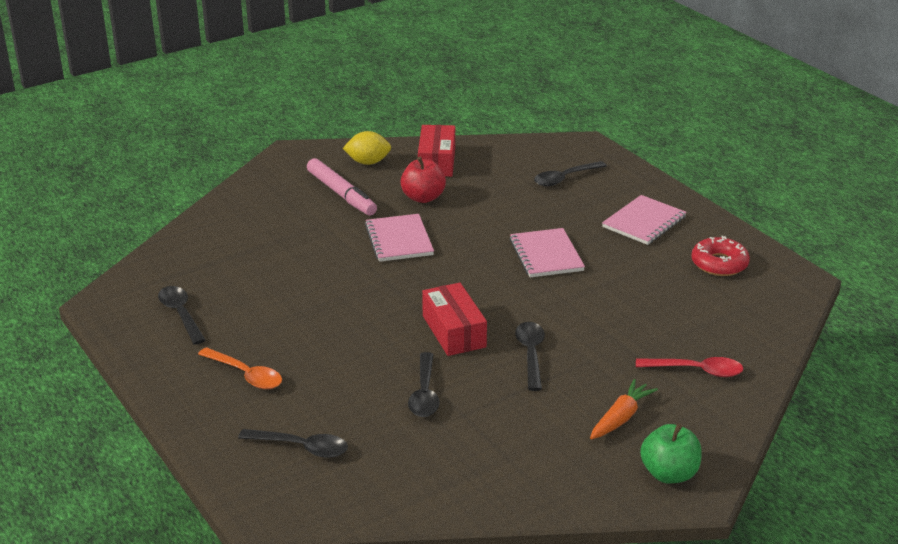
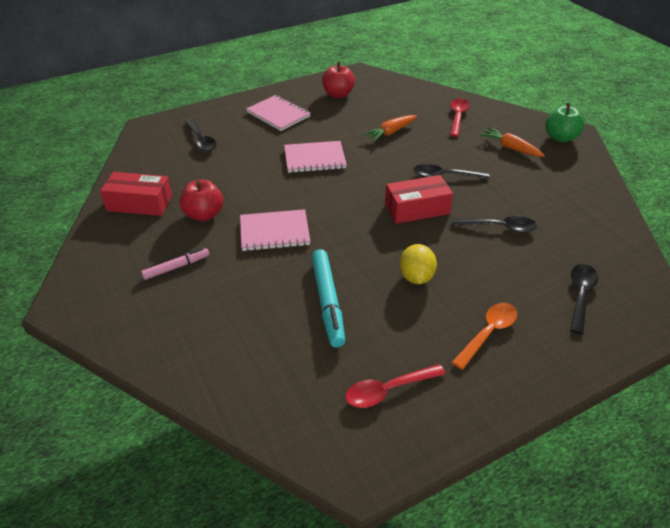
camera: 85 degrees left, 10 degrees up
black spoon [158,286,206,345] -> red spoon [345,364,446,408]
pink marker [307,158,377,216] -> pink marker [141,248,209,280], size x0.59
yellow lemon [343,131,391,165] -> yellow lemon moved to [400,244,437,284]
red donut [691,236,750,276] -> red apple [322,62,355,98]
none -> turquoise marker [311,249,345,347]
none -> orange carrot [363,115,417,142]

